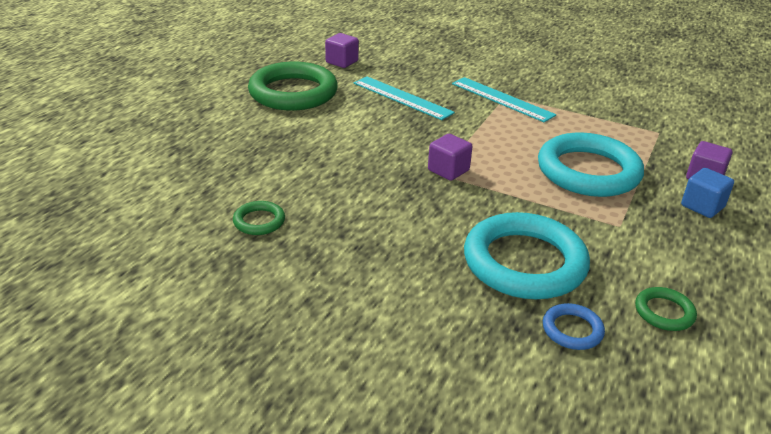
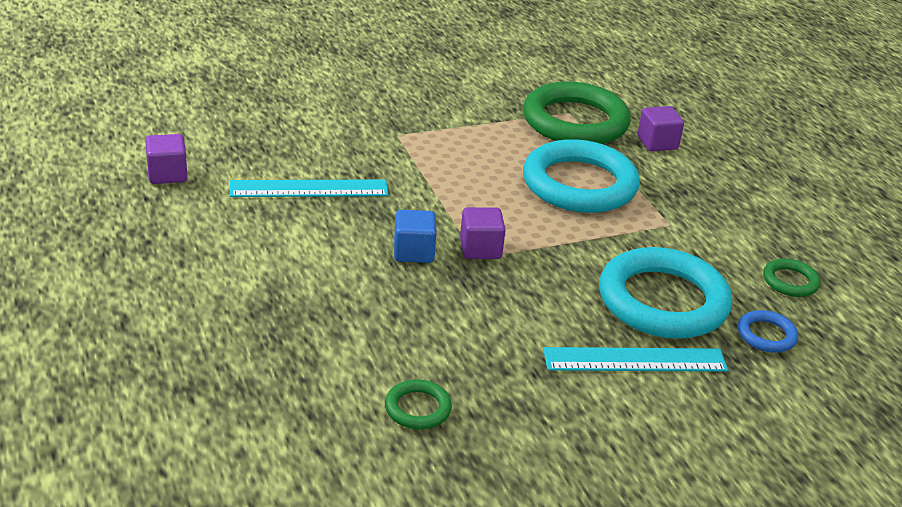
camera: 50 degrees left, 0 degrees up
green ring [248,62,338,110] -> green ring moved to [523,82,631,144]
turquoise ruler [452,77,556,122] -> turquoise ruler moved to [543,347,728,372]
blue cube [681,168,734,218] -> blue cube moved to [394,210,437,263]

